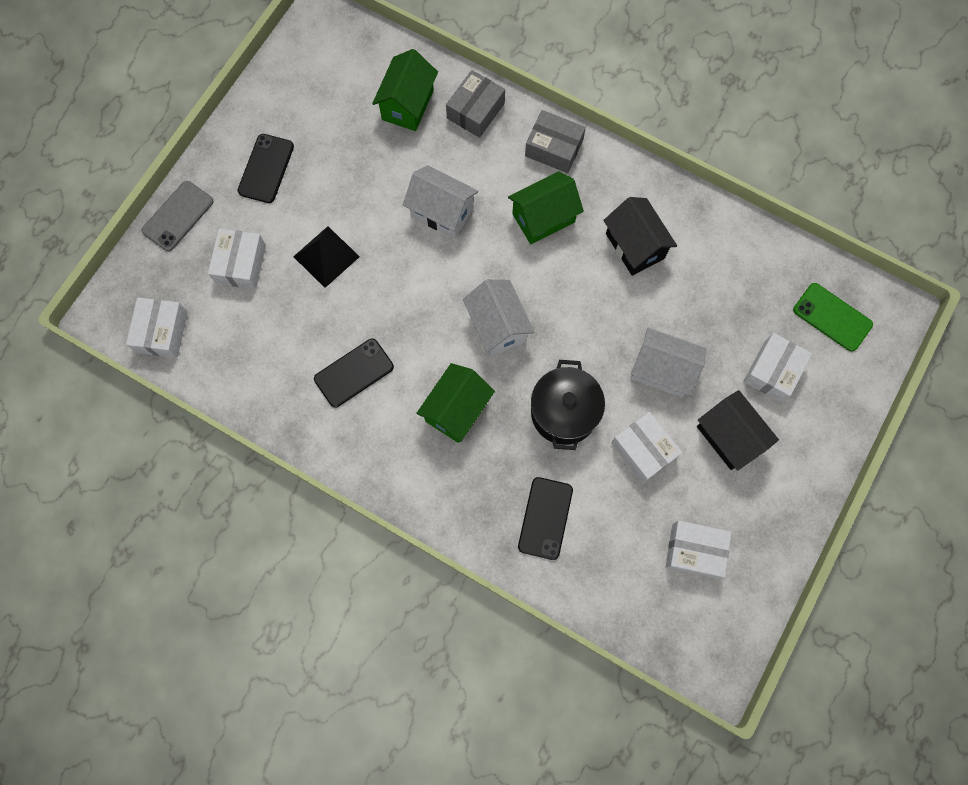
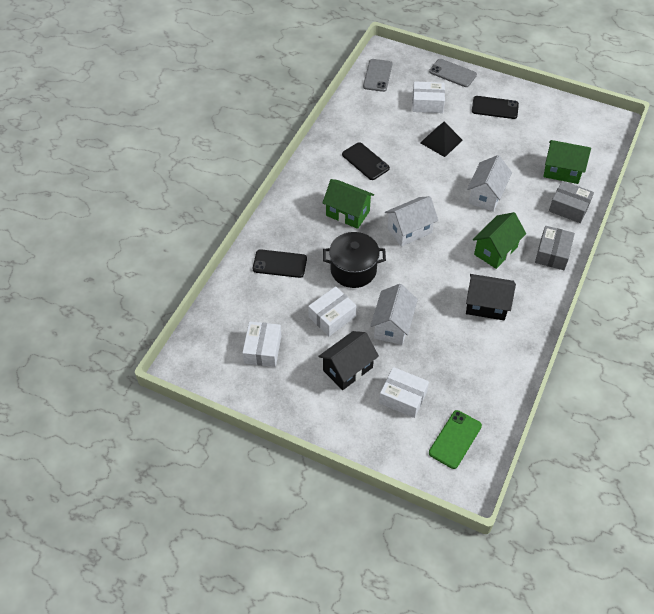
camera: 85 degrees right, 20 degrees down
white box [126,297,188,358] -> grey phone [363,59,392,92]
green house [508,171,584,244] -> green house turned 75 degrees clockwise [473,212,526,269]
black house [603,197,677,276] -> black house turned 45 degrees clockwise [466,274,516,321]

